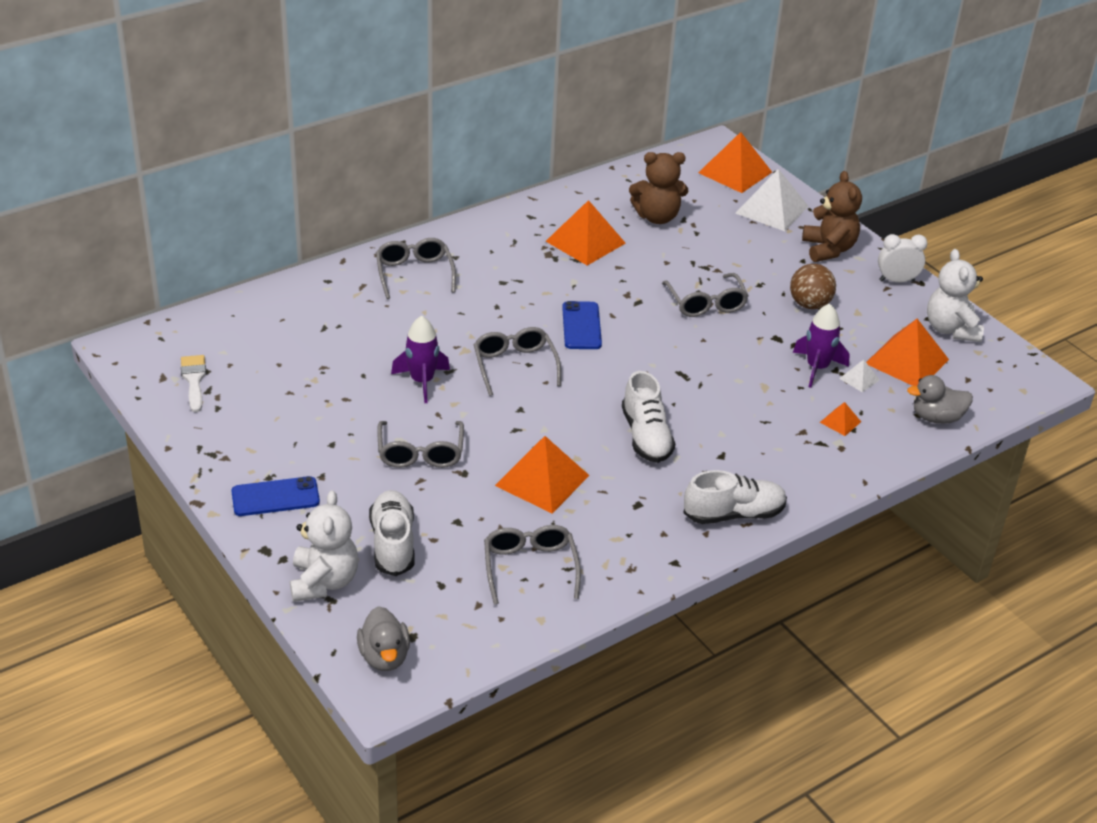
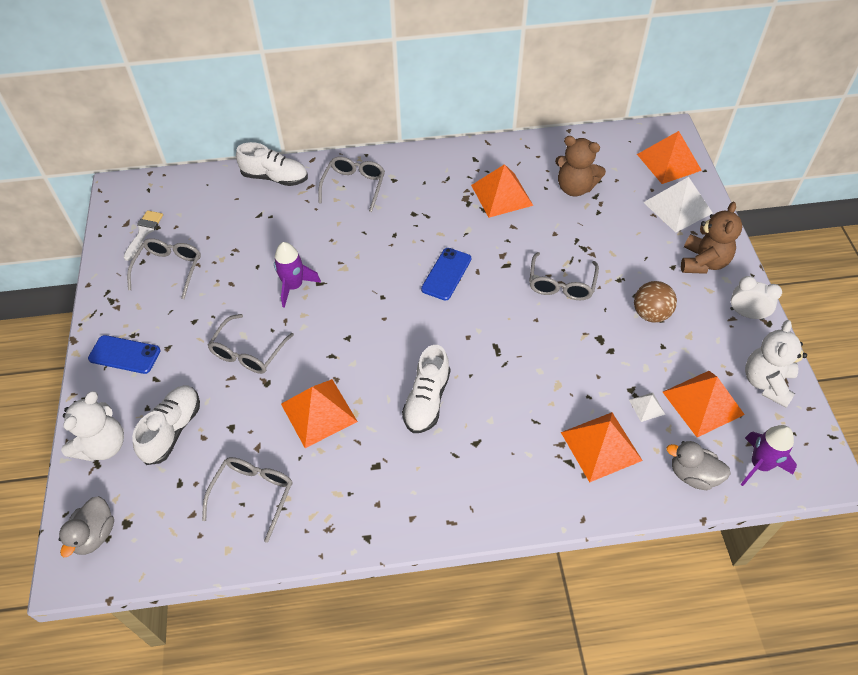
camera: 30 degrees right, 15 degrees up
grey glasses [473,327,561,396] -> grey glasses moved to [127,238,201,299]
white shoe [683,470,787,524] -> white shoe moved to [236,142,308,186]
purple rocket [793,303,850,388] -> purple rocket moved to [741,425,797,486]
orange pyramid [820,402,861,436] -> orange pyramid [561,412,643,482], size x2.15

